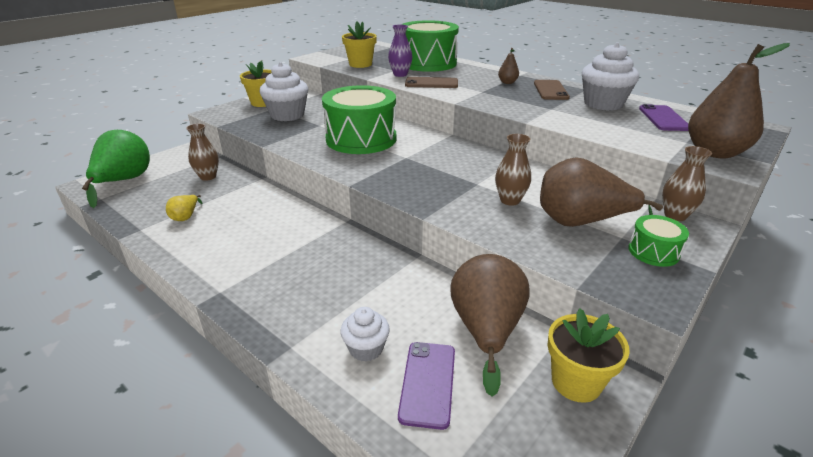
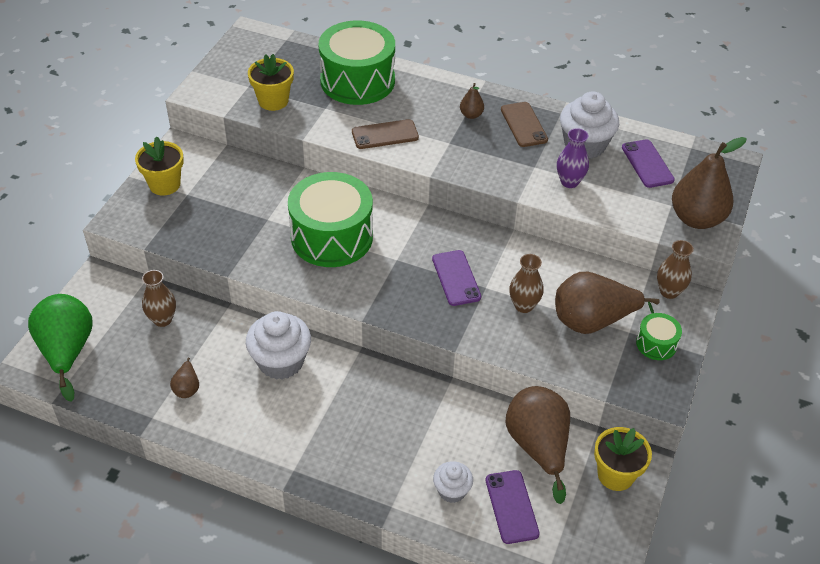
camera: 20 degrees left, 15 degrees up
yellow pear [166,195,203,221] -> brown pear [170,358,199,398]
white cupcake [259,62,308,121] -> white cupcake moved to [246,311,311,380]
purple vase [388,25,412,77] -> purple vase moved to [557,128,589,188]
none -> purple phone [432,250,481,306]

